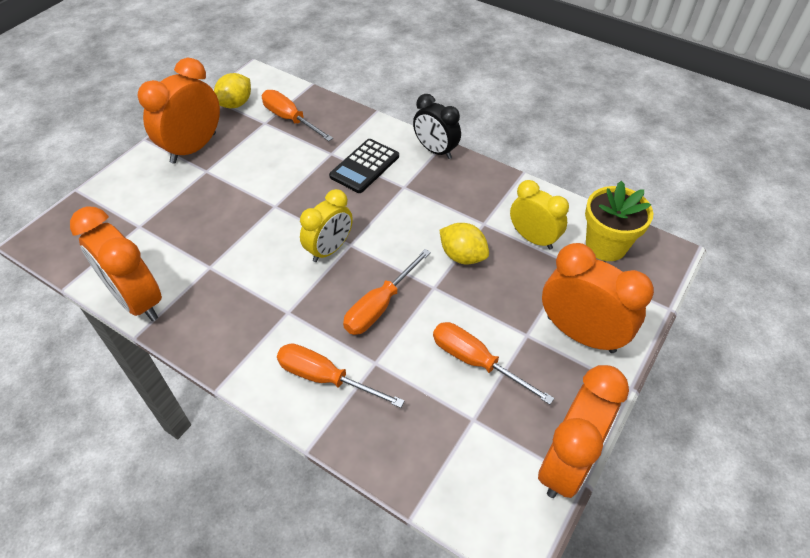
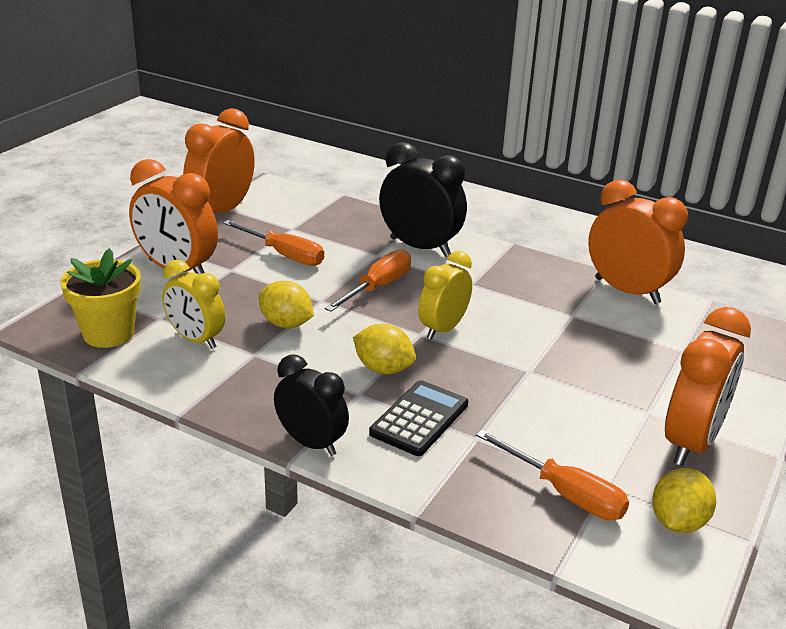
camera: 175 degrees right, 20 degrees down
orange screwdriver [277,343,405,408] -> black clock [379,142,467,257]
none -> yellow lemon [353,324,416,374]

